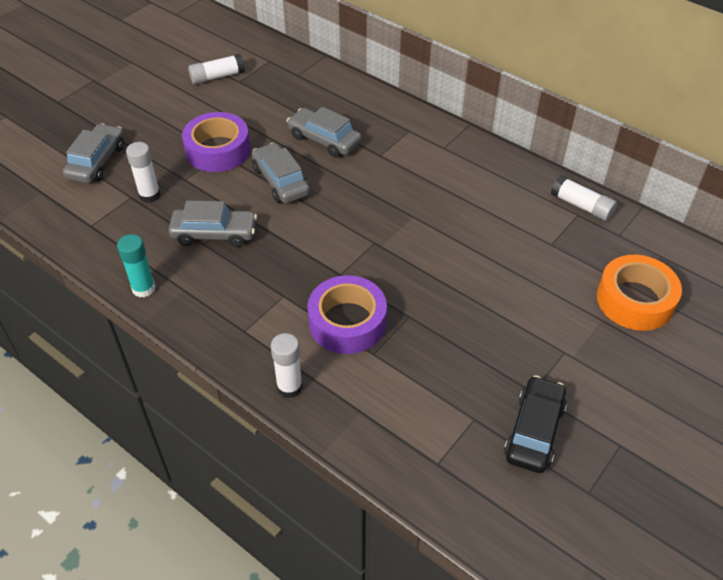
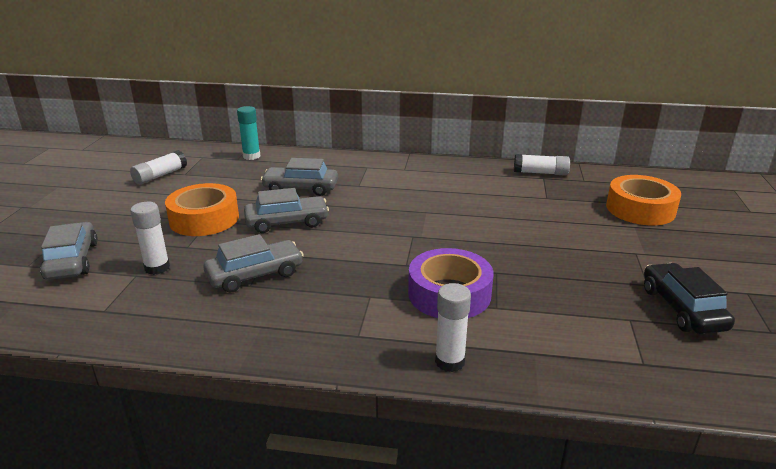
camera: 30 degrees left, 20 degrees down
turquoise glue stick [117,234,156,298] -> turquoise glue stick moved to [237,106,261,160]
purple tape [182,112,250,172] -> orange tape [165,183,239,236]
grey car [251,143,310,204] -> grey car turned 135 degrees clockwise [244,188,329,233]

